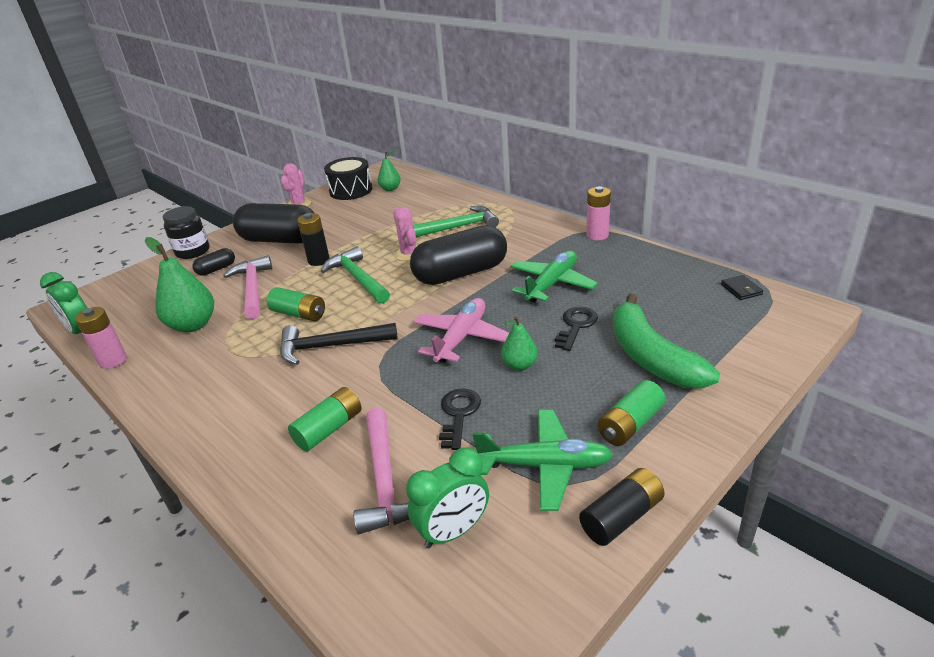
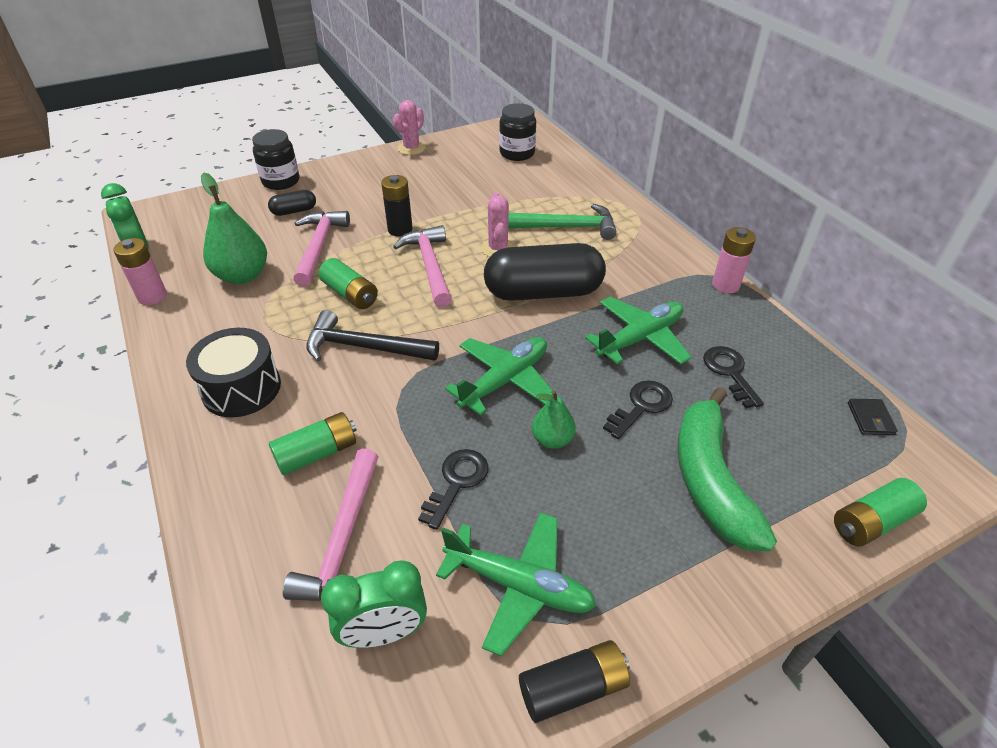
camera: 15 degrees right, 10 degrees up
black capsule [233,203,314,243] -> none
green hammer [321,246,390,304] -> pink hammer [393,225,452,307]
black drum [324,157,372,200] -> black drum moved to [186,328,281,417]
green pear [378,150,401,191] -> black jar [499,103,536,161]
pink plane [414,298,509,363] -> green plane [445,337,554,416]
green battery [598,380,665,446] -> green battery moved to [834,478,927,547]
none -> black key [703,346,764,409]

